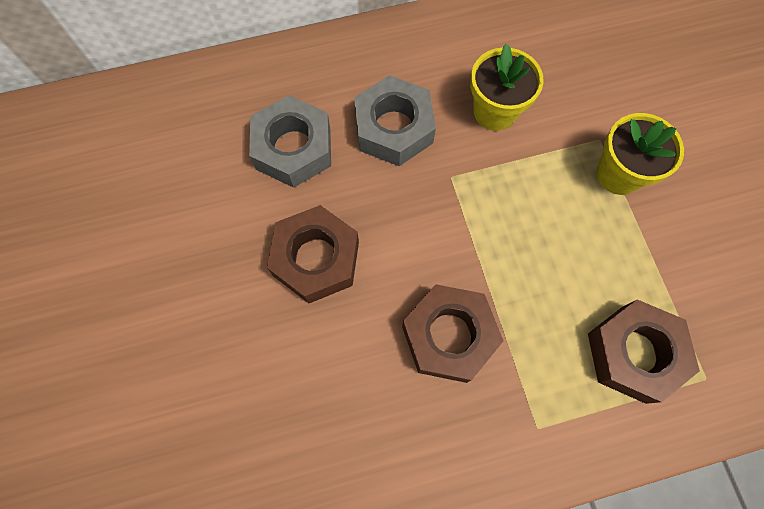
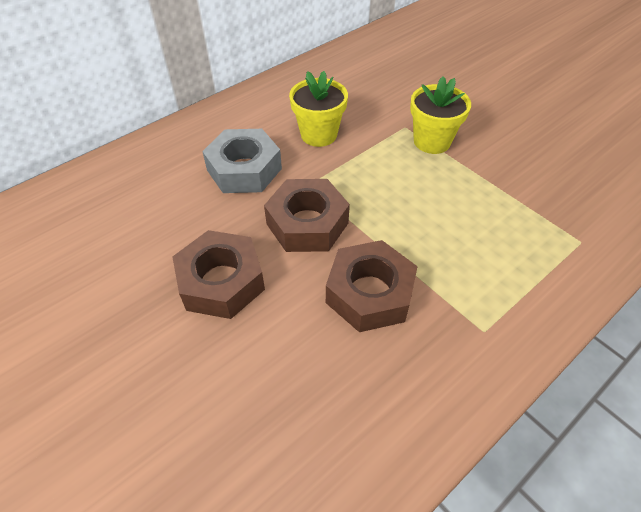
camera: 25 degrees left, 20 degrees down
grey nut [249,95,331,188] -> none
brown nut [588,300,700,404] -> brown nut moved to [264,179,350,252]

